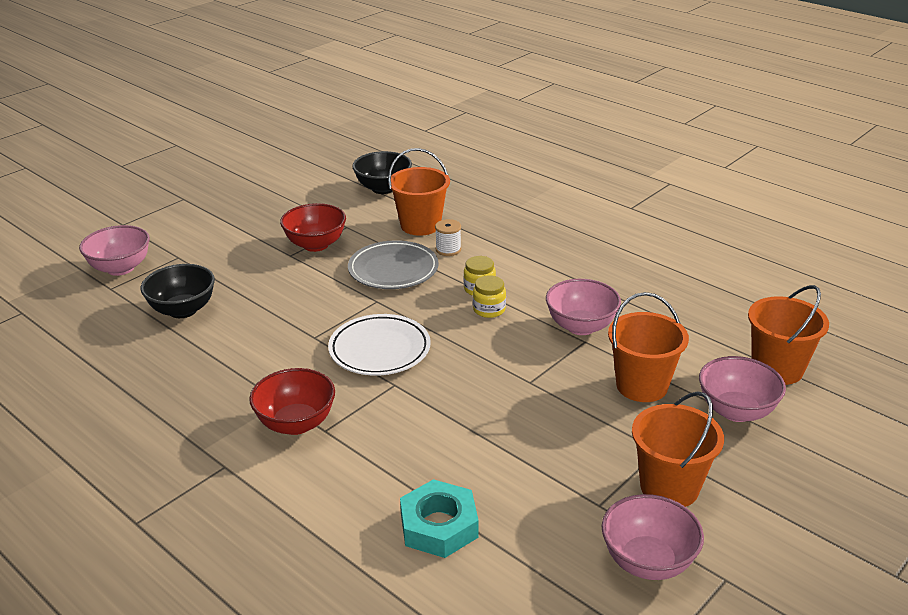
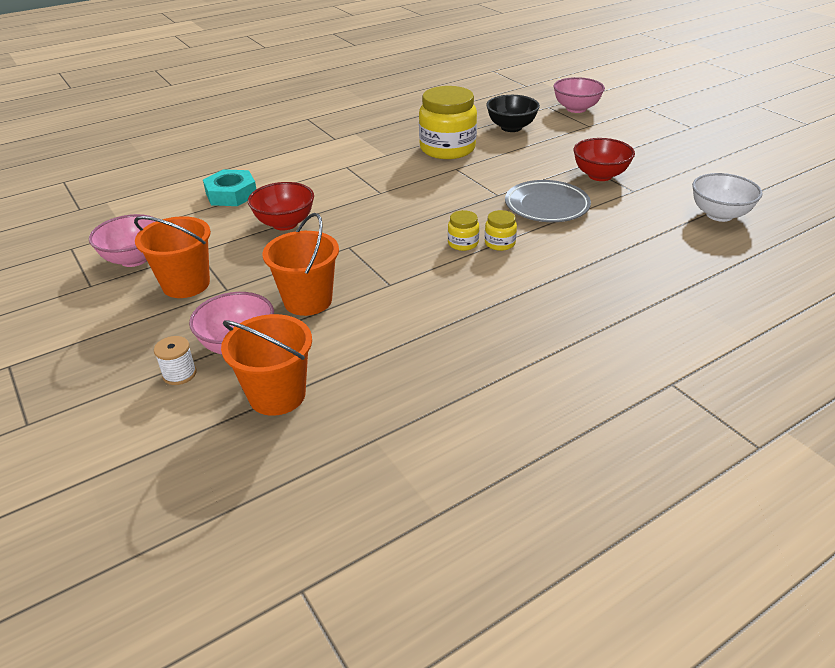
camera: 105 degrees right, 5 degrees up
red bowl [249,368,335,435] -> red bowl moved to [248,182,314,230]
white plate [328,314,431,376] -> none
black bowl [352,151,412,194] -> white bowl [692,173,763,222]
orange bucket [388,148,450,236] -> none
white spool [435,219,461,256] -> white spool moved to [154,336,197,385]
pink bowl [546,279,621,335] -> none
none -> yellow jar [419,86,477,159]

